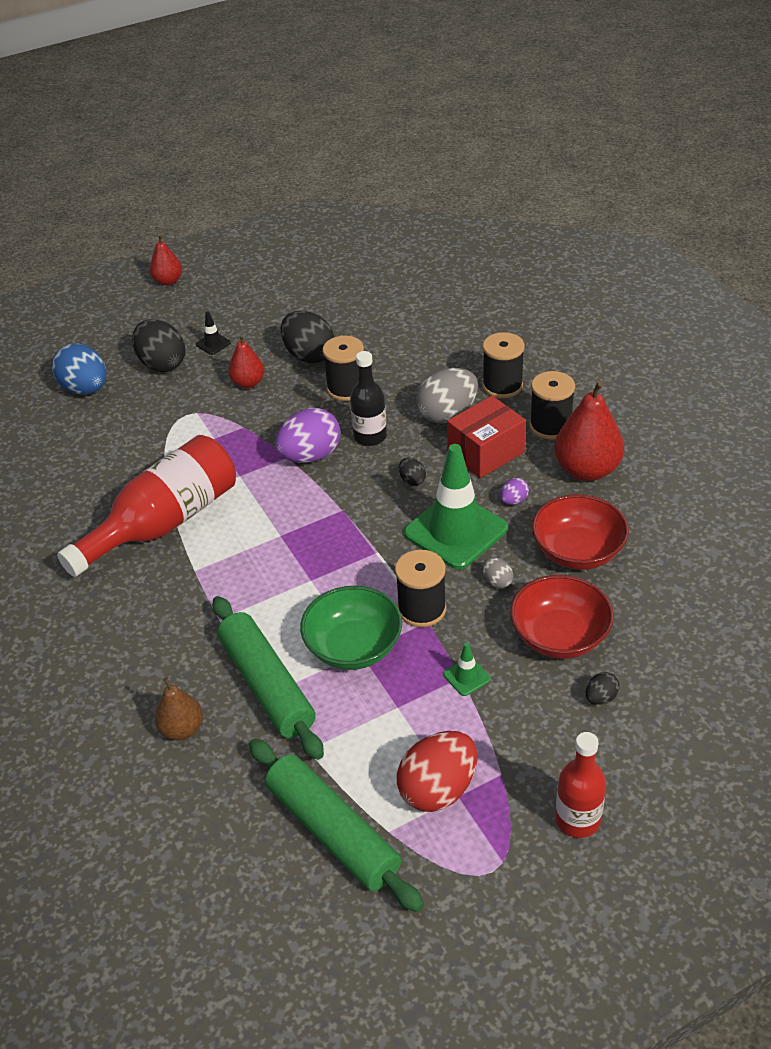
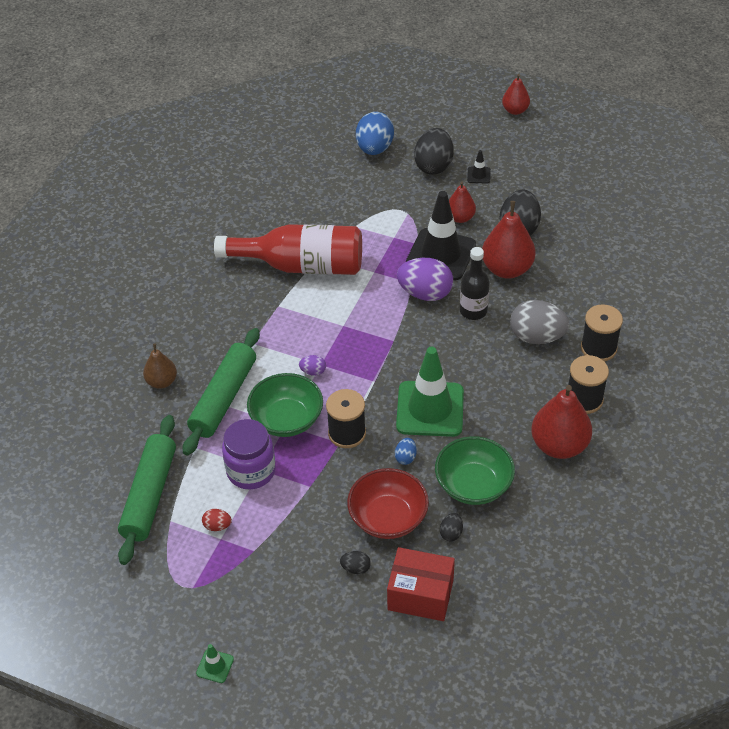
camera: 50 degrees right, 5 degrees up
black spool [323,336,364,401] -> red pear [482,201,536,279]
red egg [397,731,477,812] -> red egg [202,509,232,531], size x0.46
black egg [399,458,426,486] -> black egg moved to [440,513,463,541]
green traffic cone [443,643,491,696] -> green traffic cone moved to [196,644,234,683]
red box [447,396,526,478] -> red box moved to [387,547,455,621]
grey egg [482,558,513,588] -> blue egg [395,438,417,465]
purple egg [500,478,529,505] -> purple egg moved to [299,355,326,376]
red bowl [532,494,629,570] -> green bowl [435,436,515,505]
red bottle [555,732,606,838] -> none
none -> purple jar [222,419,276,489]
none -> black traffic cone [406,191,476,280]

